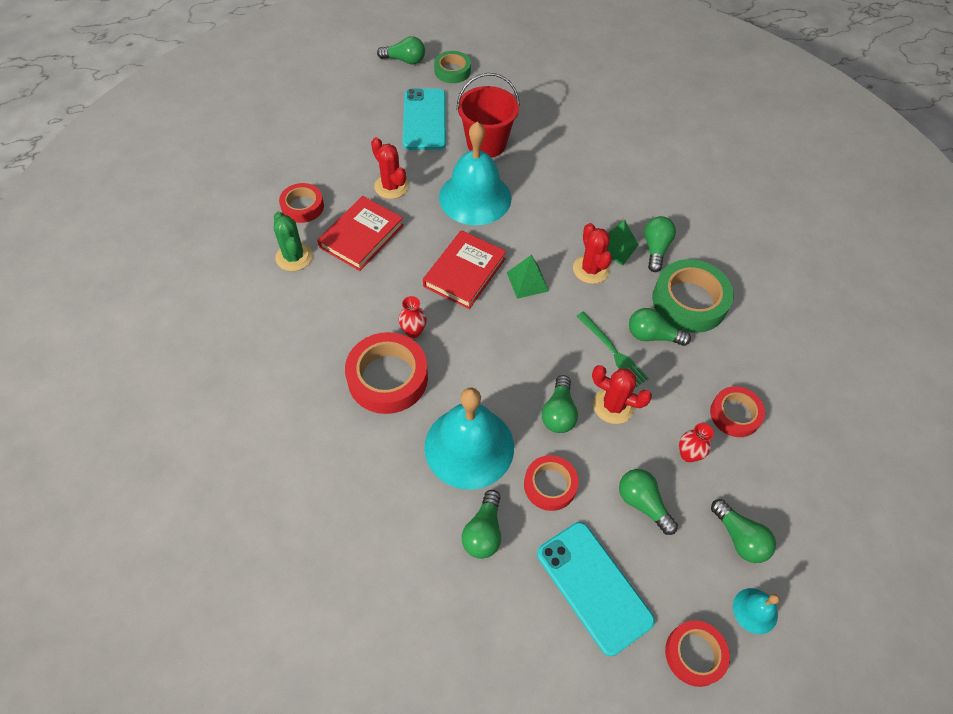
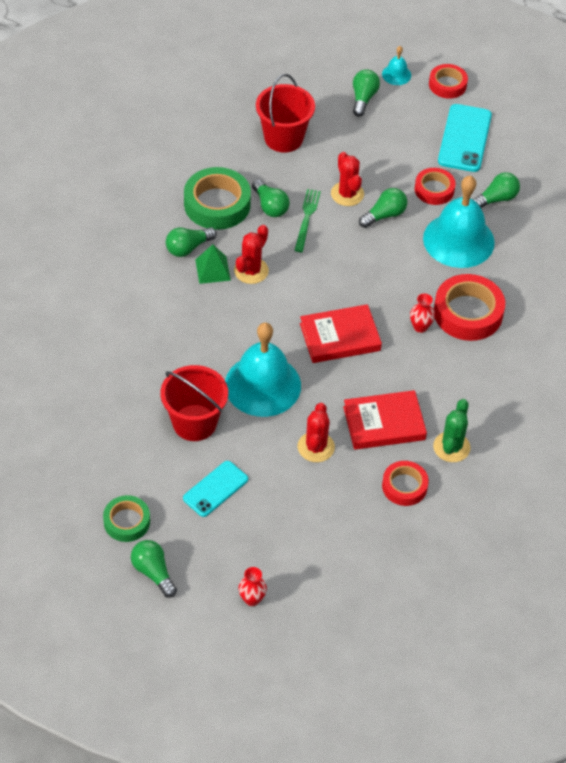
camera: 135 degrees left, 5 degrees down
turquoise phone [403,89,446,150] -> turquoise phone [183,461,248,517], size x0.65
green pyramid [507,255,549,299] -> none
green light bulb [619,469,678,535] -> none
red vase [679,423,714,463] -> red vase moved to [238,567,267,606]
red tape [710,386,765,437] -> red bucket [256,74,315,153]

